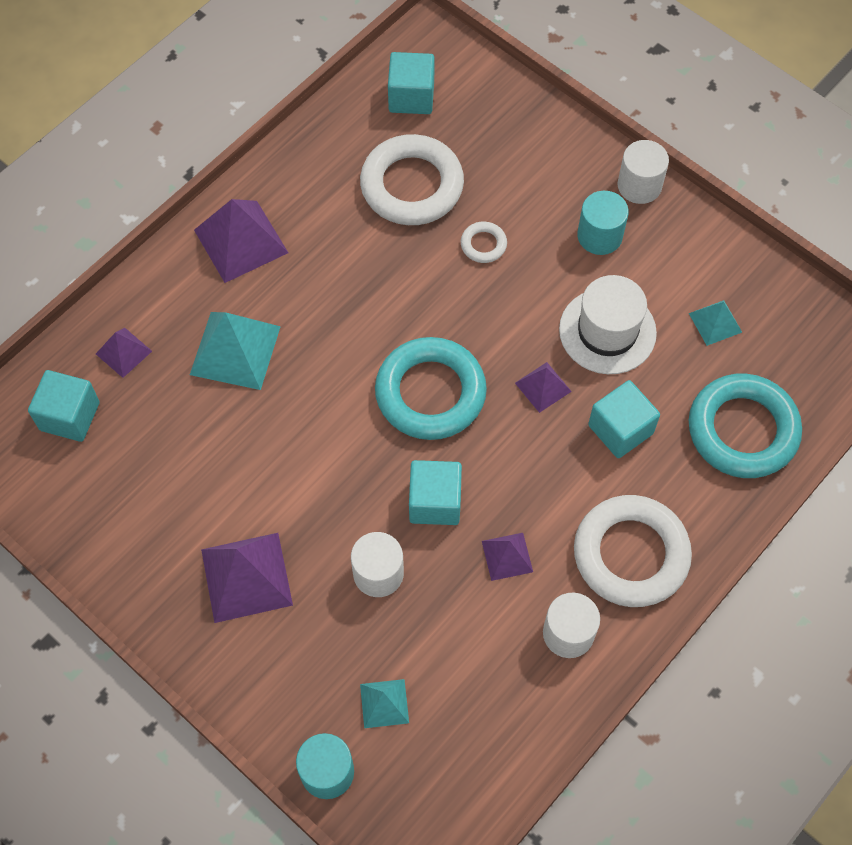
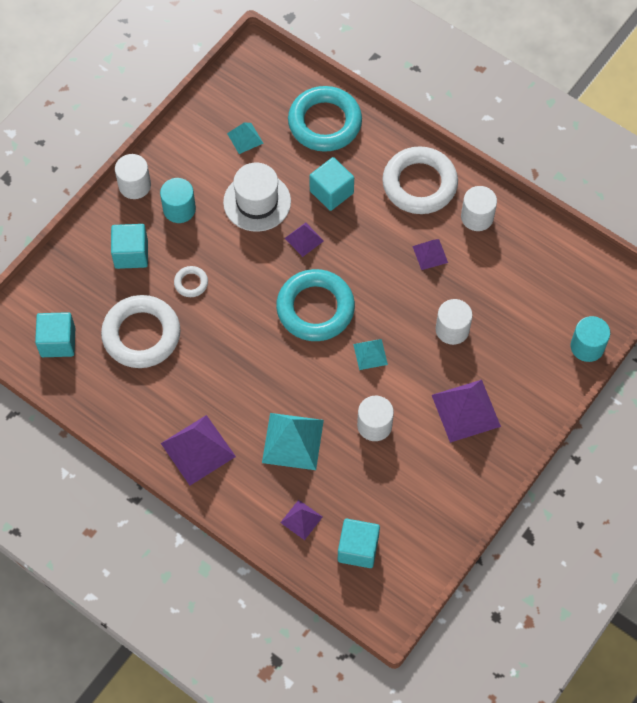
camera: 95 degrees left, 0 degrees up
turquoise pyramid [360,679,409,728] -> turquoise pyramid moved to [353,339,388,370]
turquoise cube [409,460,462,525] -> turquoise cube moved to [111,224,148,269]
none -> white cylinder [357,396,394,441]

